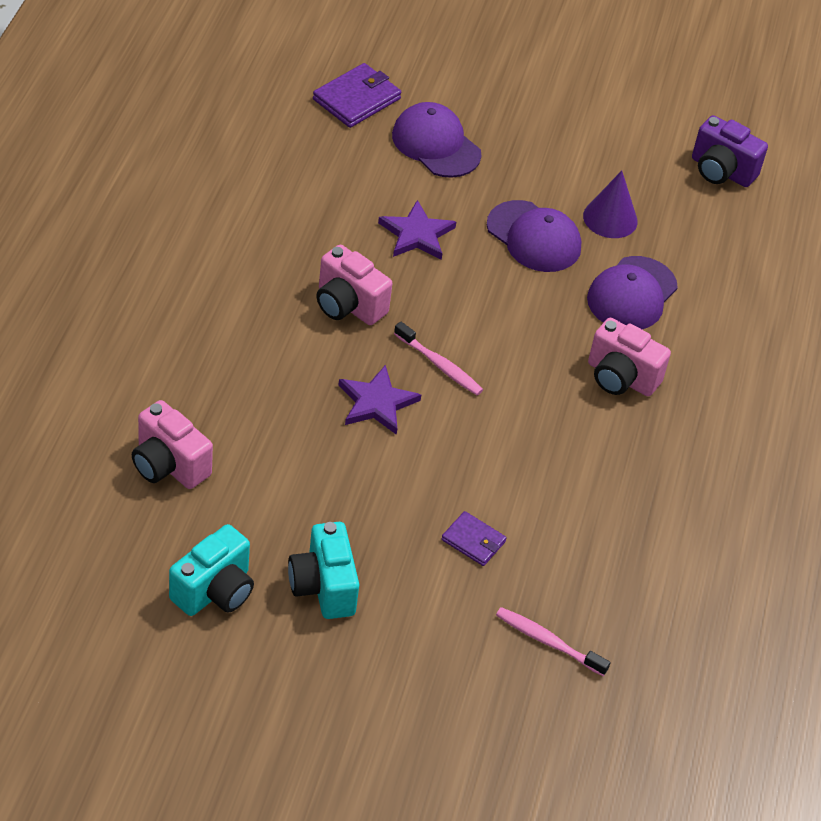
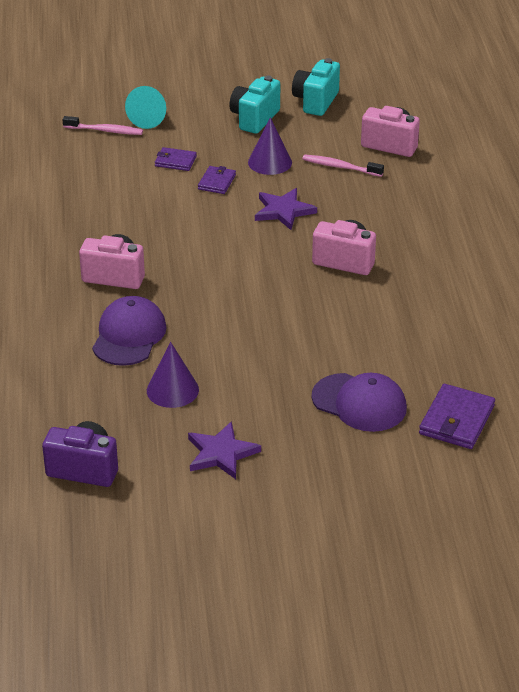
camera: 165 degrees right, 10 degrees down
turquoise camera [288,522,359,619] -> turquoise camera turned 120 degrees counterclockwise [229,75,280,134]
purple star [378,200,456,260] -> purple star moved to [188,421,261,479]
pink toothbrush [394,322,483,395] -> pink toothbrush moved to [302,155,384,177]
purple cap [487,200,581,272] -> none
none -> turquoise cone [125,86,166,129]
none -> purple wallet [198,166,236,194]
none -> purple cone [248,117,292,175]

